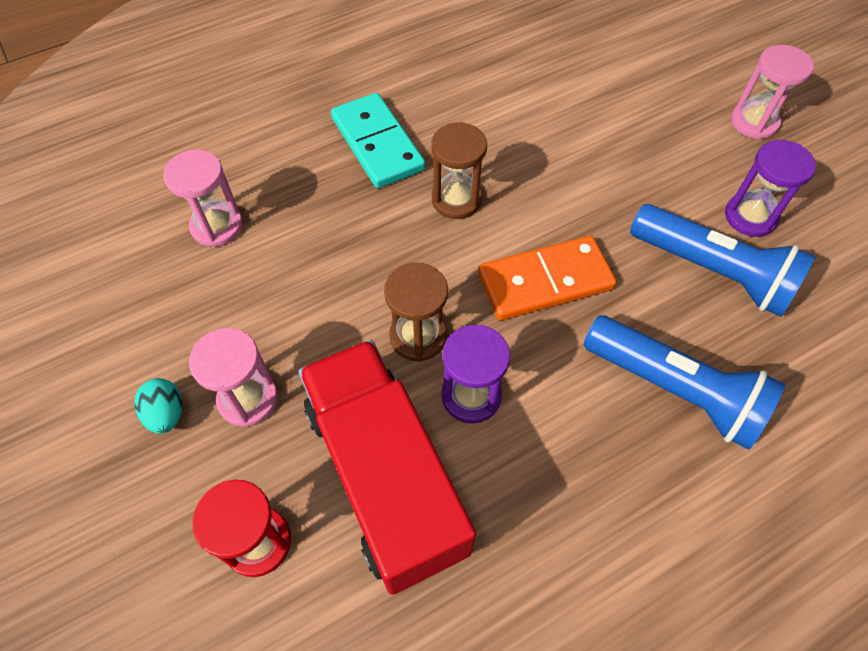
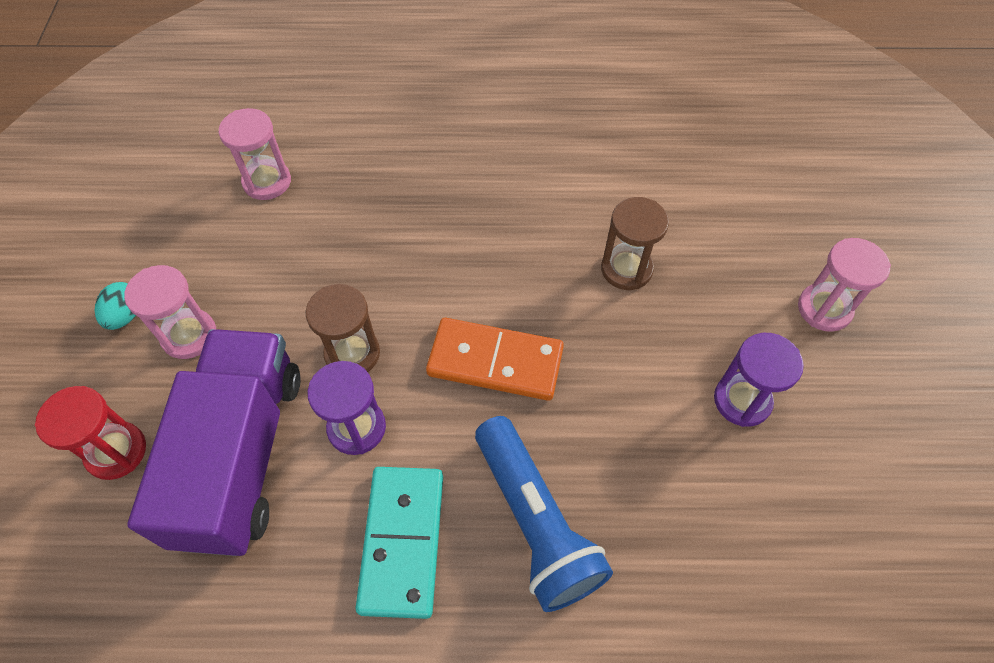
camera: 30 degrees right, 0 degrees up
red truck [298,340,476,595] -> purple truck [127,329,301,556]
turquoise domino [331,93,426,188] -> turquoise domino moved to [355,467,443,619]
brown hourglass [431,122,487,219] -> brown hourglass moved to [601,197,669,290]
blue flashlight [630,204,816,317] -> none

